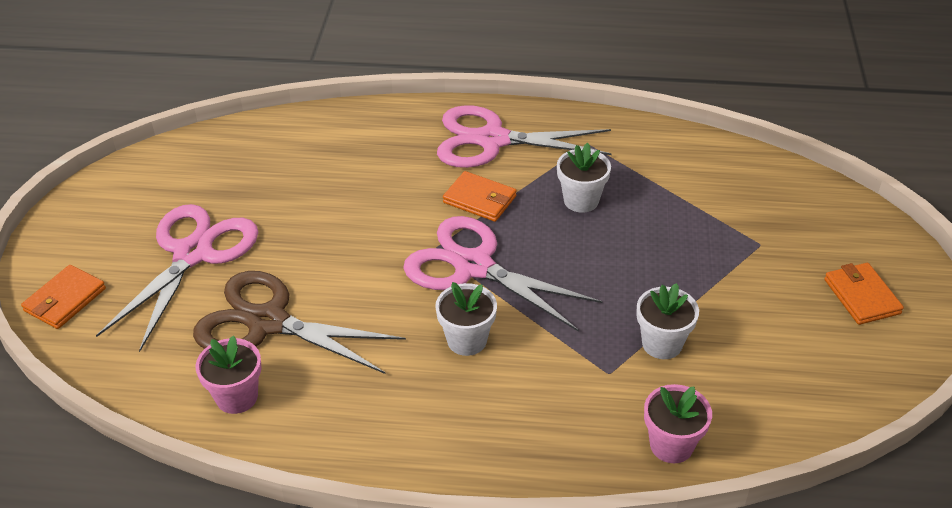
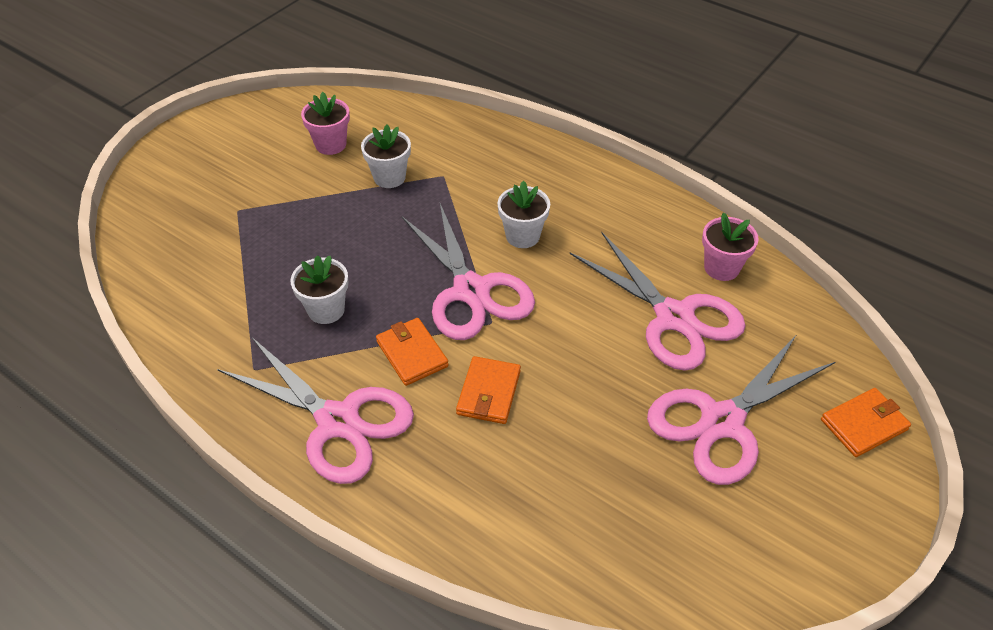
camera: 150 degrees left, 5 degrees up
brown scissors [193,271,406,374] -> pink scissors [570,232,746,371]
pink flower pot [644,384,712,463] -> pink flower pot moved to [301,92,350,155]
orange wallet [824,263,904,325] -> orange wallet moved to [456,356,521,424]

